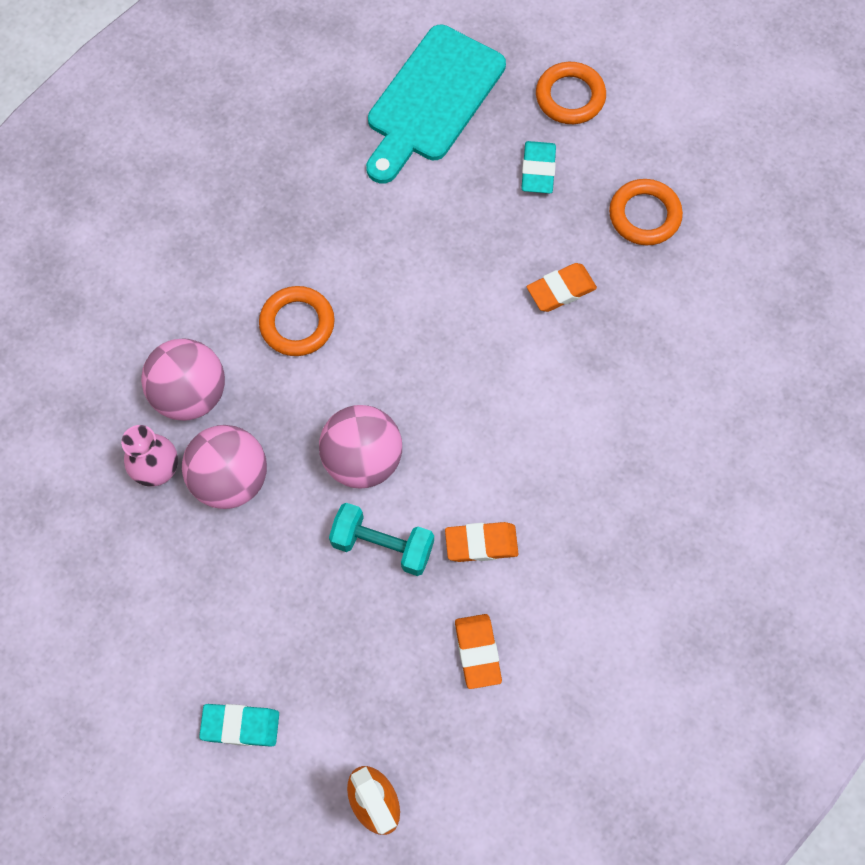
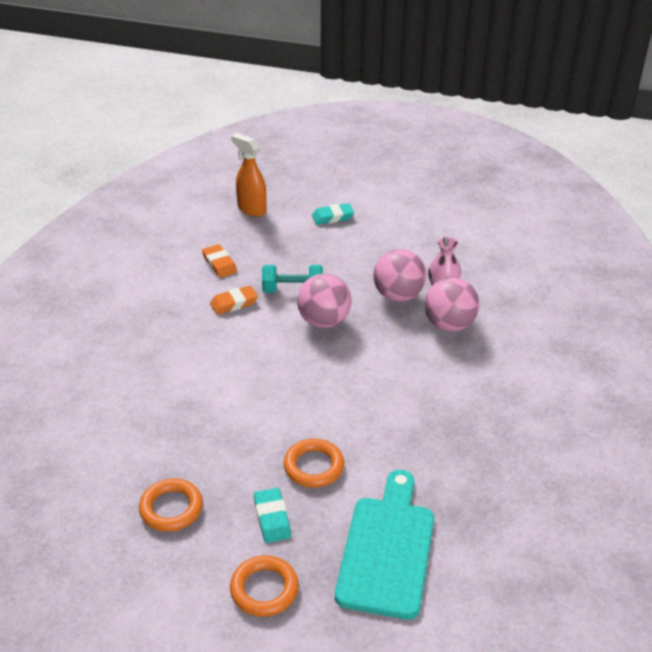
camera: 160 degrees right, 30 degrees down
orange ring [259,286,335,356] -> orange ring moved to [284,439,344,488]
orange eraser [527,263,597,312] -> none

